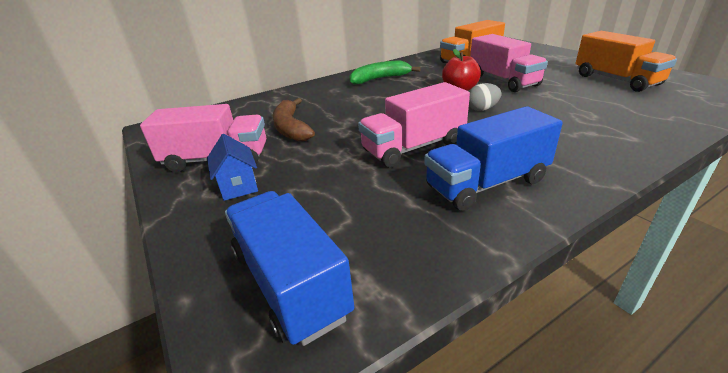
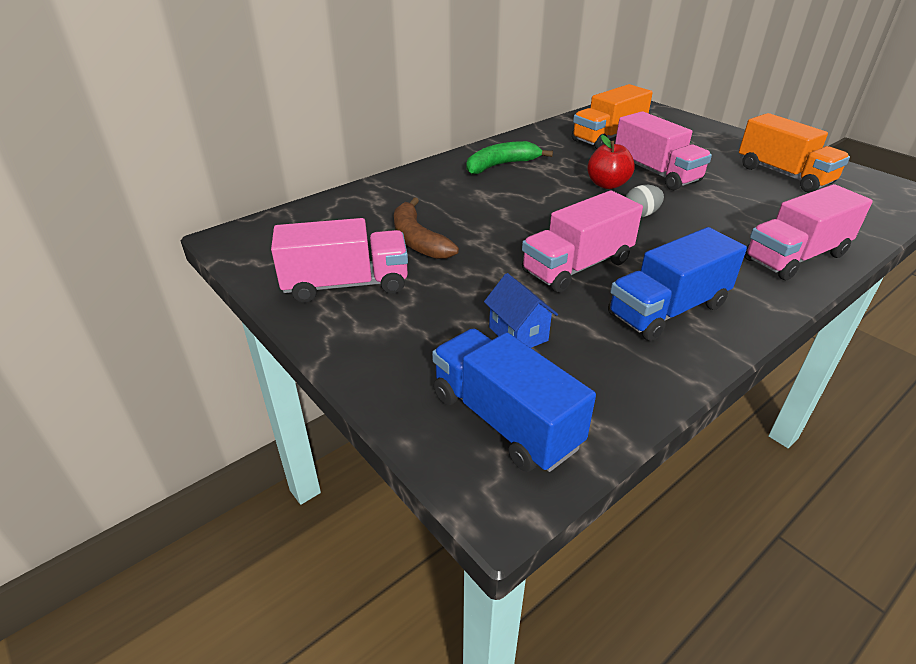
camera: 10 degrees left, 5 degrees up
blue house [207,134,258,201] -> blue house moved to [484,273,558,348]
none -> pink truck [744,184,873,280]

